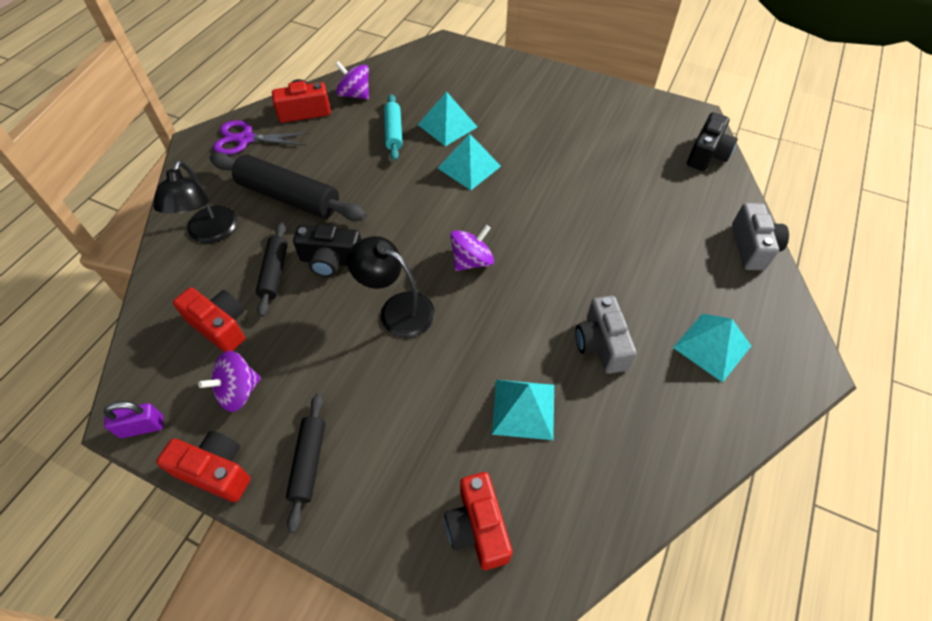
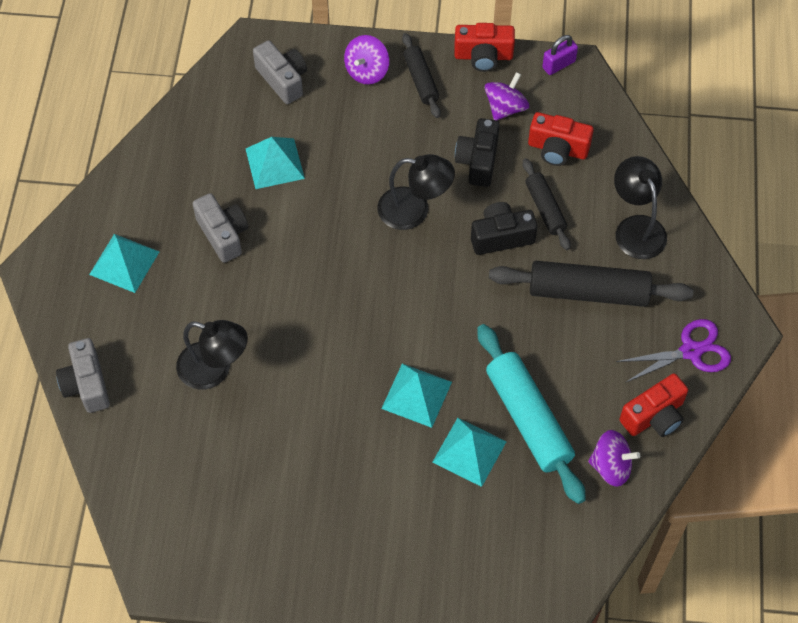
camera: 160 degrees right, 5 degrees up
turquoise rolling pin [384,94,403,160] -> turquoise rolling pin [477,324,586,504], size x1.76
red camera [444,472,512,570] -> grey camera [253,40,307,104]
purple spinning top [450,225,494,271] -> purple spinning top moved to [344,35,389,85]
black camera [687,112,738,171] -> black camera moved to [455,118,500,187]
none -> black lamp [176,320,248,390]

